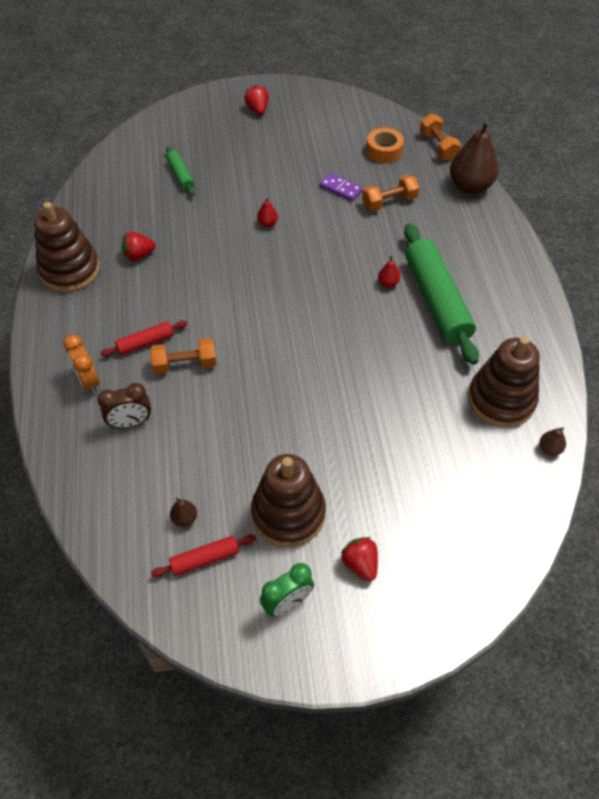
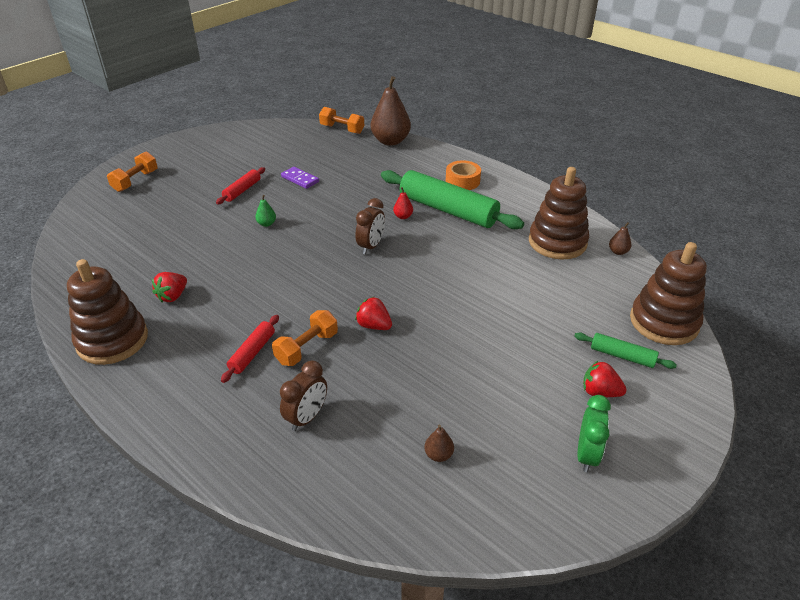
camera: 40 degrees left, 15 degrees down
orange clock [63,334,100,394] -> none
red rolling pin [151,535,256,577] -> red rolling pin moved to [216,167,265,204]
green rolling pin [166,146,195,196] -> green rolling pin moved to [574,333,677,369]
red strawberry [244,85,269,115] -> red strawberry moved to [355,297,392,330]
brown stacking toy [251,454,326,547] -> brown stacking toy moved to [630,242,707,345]
red pear [257,197,278,227] -> green pear [255,195,276,227]
purple domino [319,173,363,201] -> purple domino turned 45 degrees clockwise [281,167,319,189]
orange dumbbell [362,175,420,211] -> orange dumbbell moved to [107,152,158,192]
orange tape [366,128,404,163] -> orange tape moved to [446,160,481,190]
none -> brown clock [355,198,385,254]

